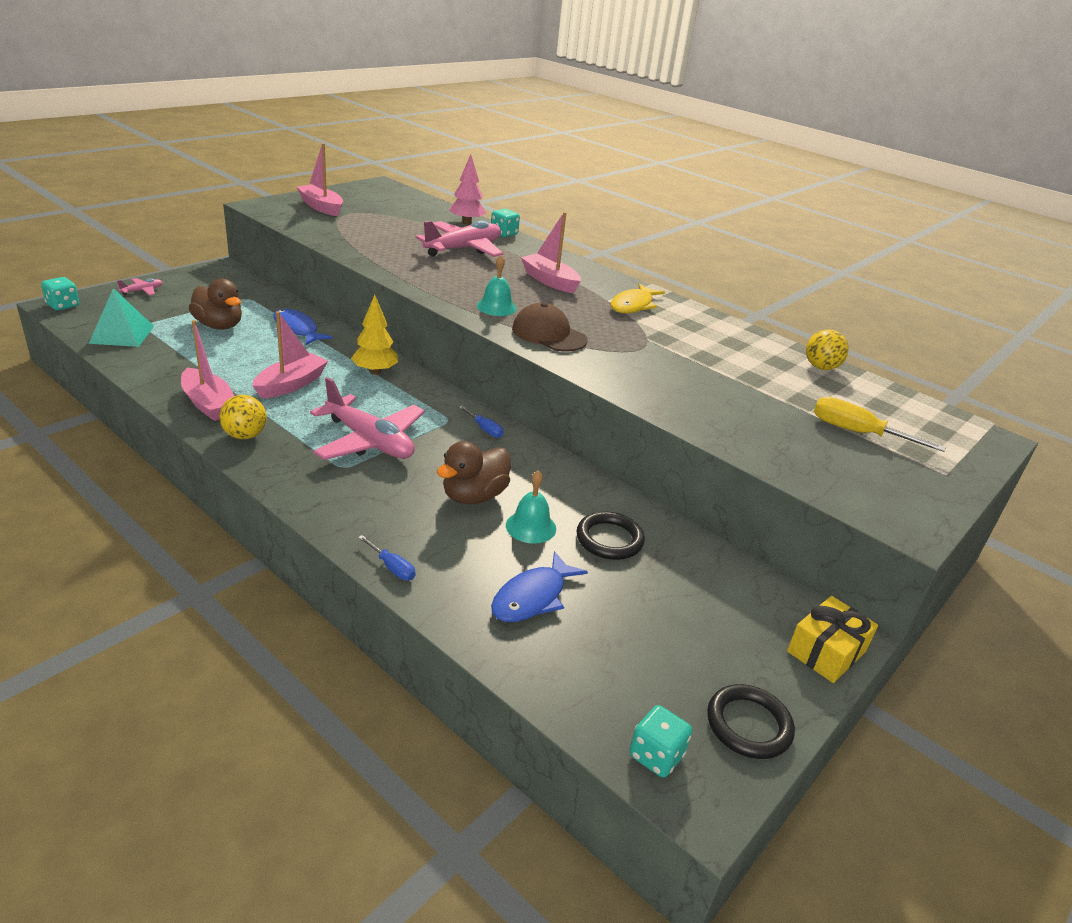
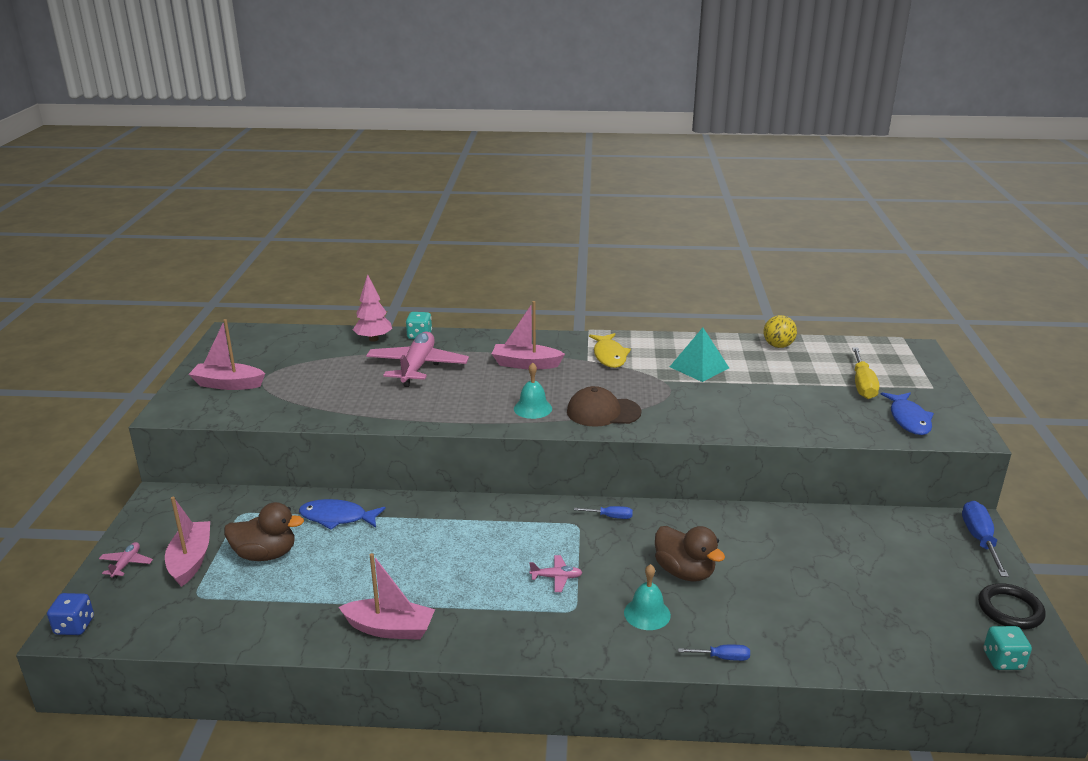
camera: 35 degrees left, 5 degrees down
turquoise dice [41,277,79,311] -> blue dice [47,593,94,635]
turquoise pyramid [89,288,154,347] -> turquoise pyramid moved to [670,328,729,382]
yellow ball [219,395,267,439] -> none
pink boat [252,311,328,399] -> pink boat moved to [165,497,210,587]
pink plane [310,377,425,460] -> pink plane [529,555,583,592], size x0.43
yellow tree [351,294,398,375] -> none
brown duck [437,441,511,504] -> brown duck turned 45 degrees counterclockwise [655,526,725,582]
blue fish [491,551,588,622] -> blue fish moved to [880,392,934,435]
turquoise bell [506,470,556,544] -> turquoise bell moved to [624,564,671,630]
black ring [576,511,645,560] -> none
yellow gift [787,596,878,683] -> blue screwdriver [962,501,1009,577]
yellow screwdriver [814,397,946,452] -> yellow screwdriver turned 75 degrees counterclockwise [852,347,879,399]

